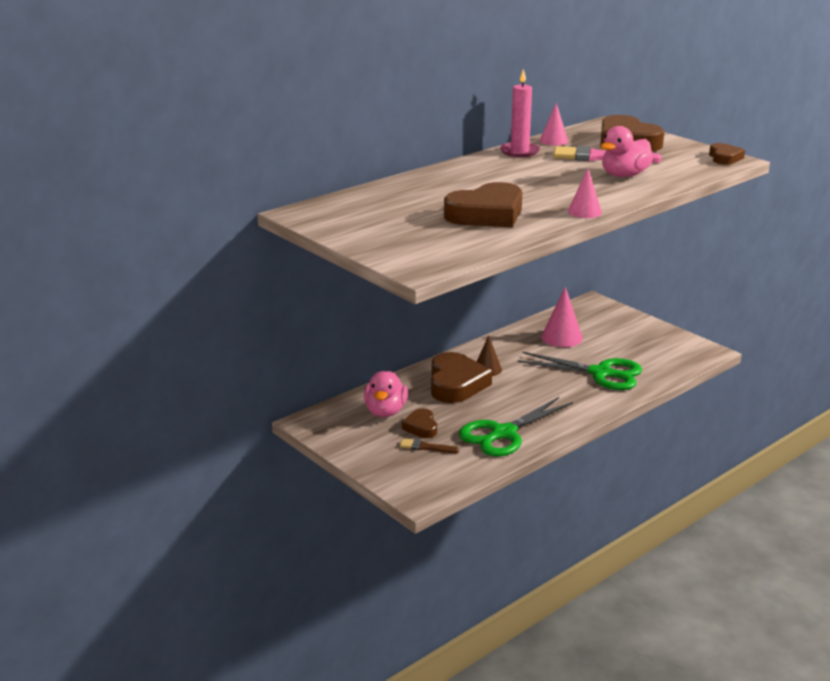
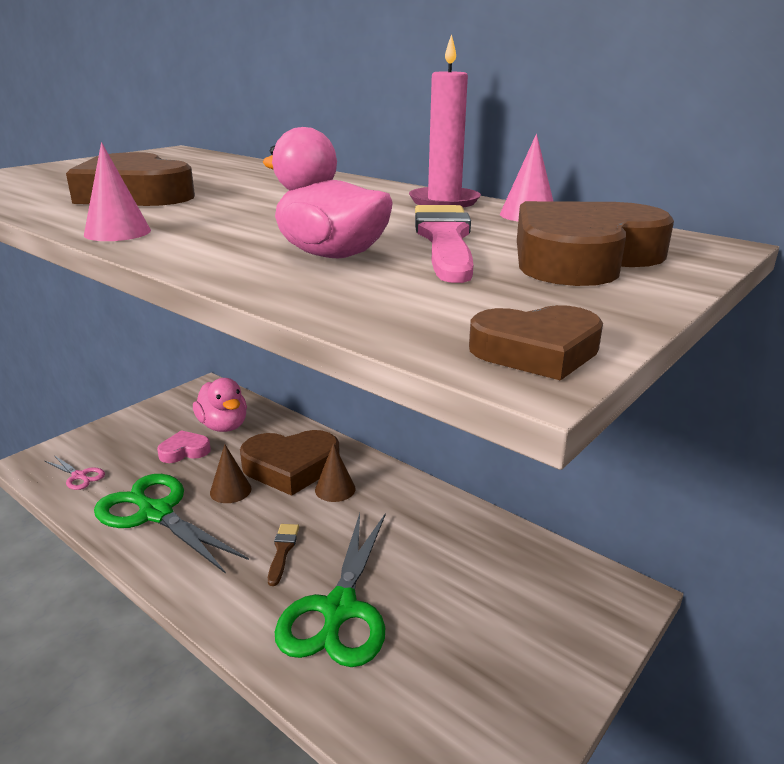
camera: 80 degrees right, 0 degrees up
pink duck [364,371,408,417] -> pink duck turned 120 degrees counterclockwise [193,378,247,432]
brown brush [400,438,459,453] -> brown brush moved to [268,524,299,586]
brown heart [402,408,437,438] -> pink heart [157,430,211,463]
pink cone [541,287,583,347] -> none
none -> pink scissors [45,455,105,490]
none -> brown cone [210,445,251,503]

